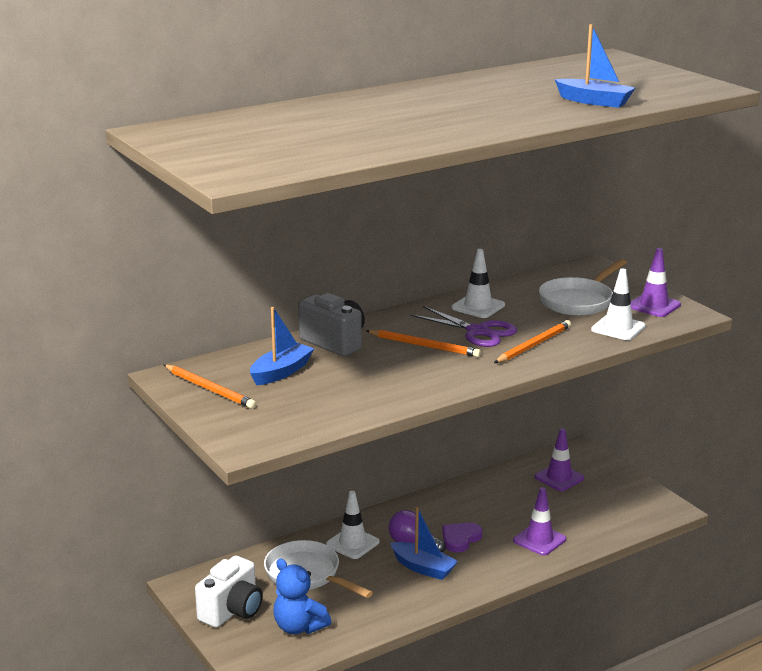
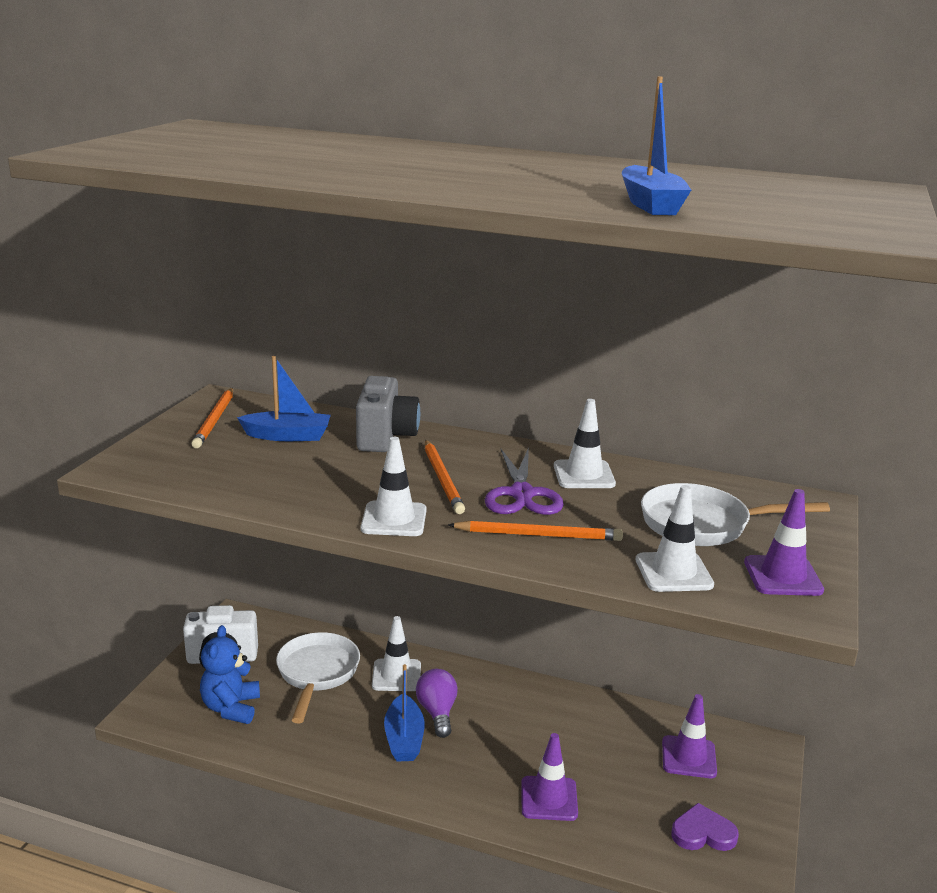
camera: 50 degrees right, 0 degrees up
purple heart [442,522,482,553] -> purple heart moved to [671,803,739,851]
none -> white traffic cone [361,437,427,536]

